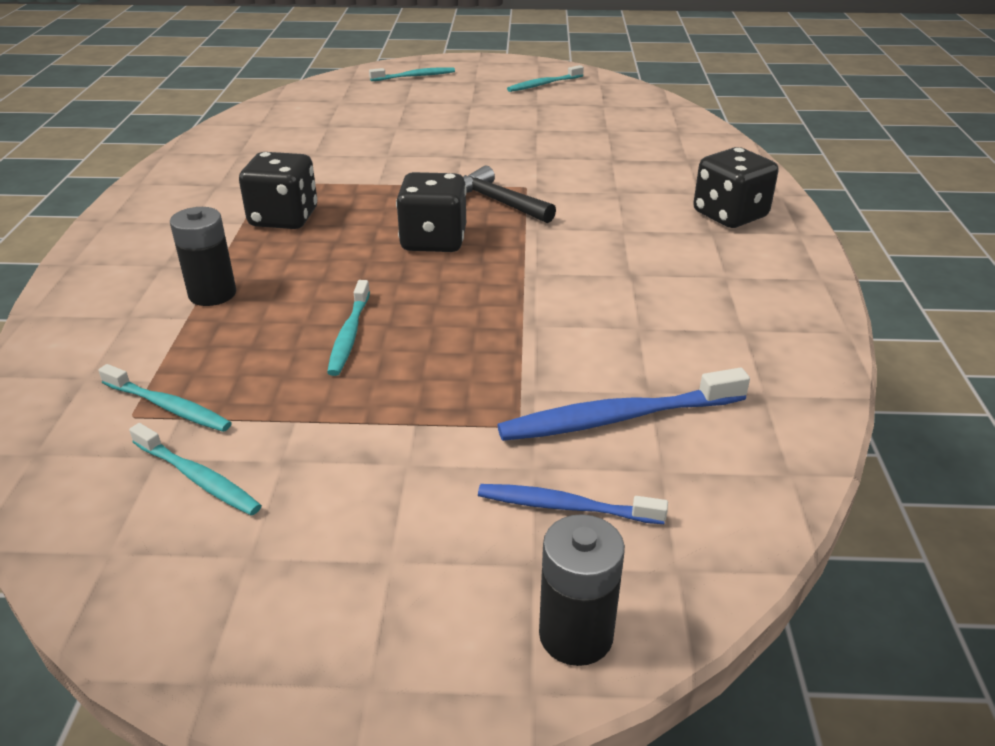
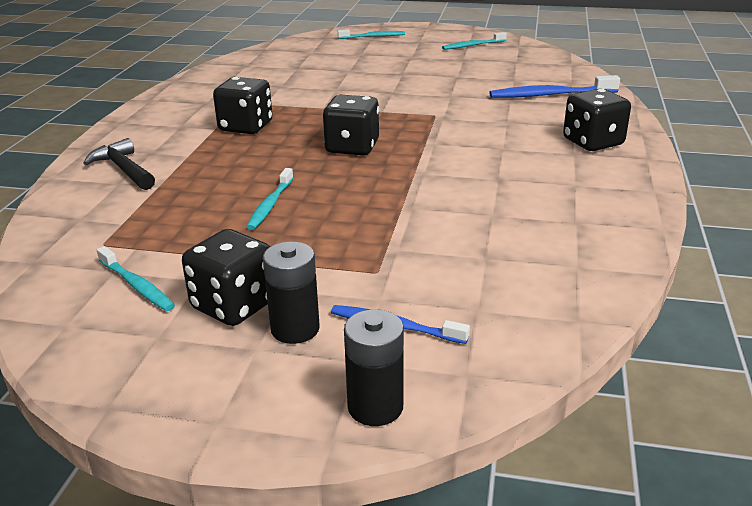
camera: 10 degrees right, 5 degrees down
turquoise toothbrush [98,364,232,432] -> none
black battery [170,207,236,306] -> black battery moved to [263,241,320,344]
black hammer [463,166,556,223] -> black hammer moved to [83,138,155,190]
blue toothbrush [497,368,750,441] -> blue toothbrush moved to [489,75,620,98]
none -> black dice [182,229,270,326]

